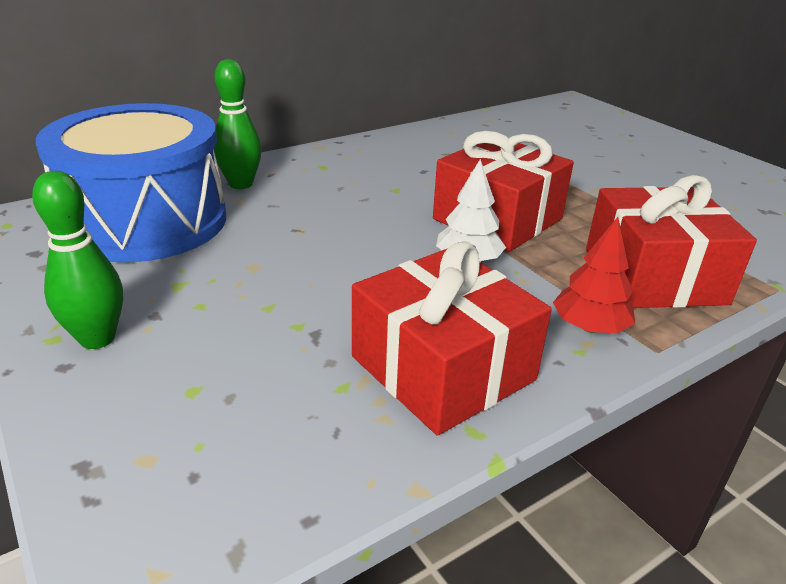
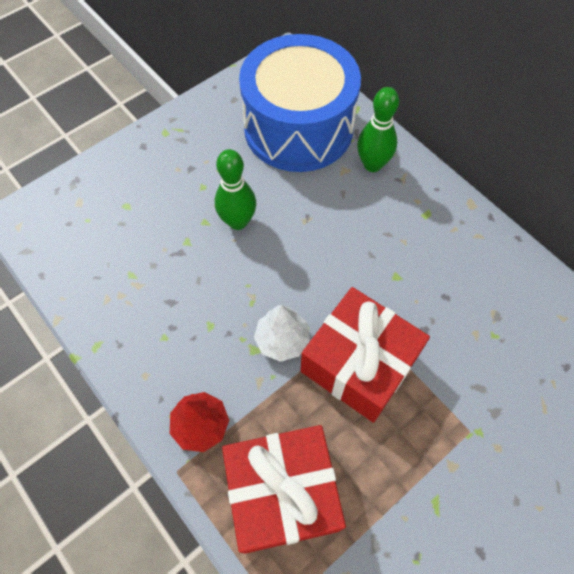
camera: 85 degrees right, 30 degrees up
green bowling pin [32,171,123,349] -> green bowling pin moved to [215,149,256,230]
red gift [352,241,552,435] -> none

